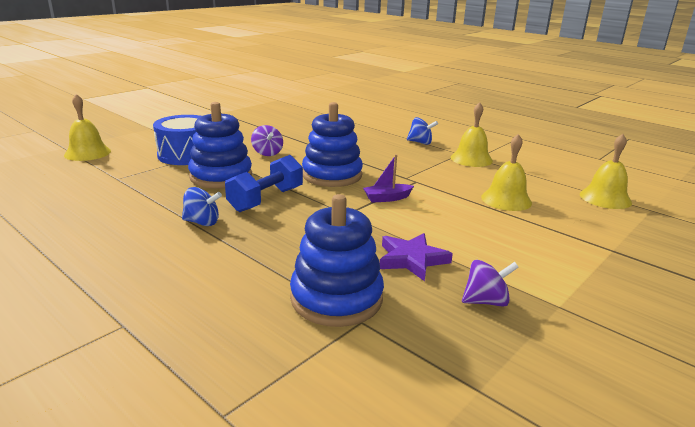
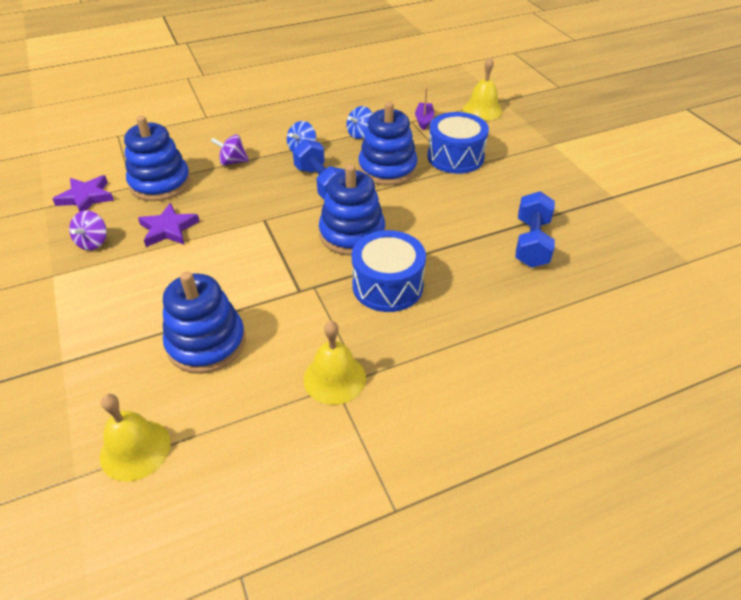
camera: 115 degrees right, 20 degrees up
purple spinning top [251,125,283,156] -> purple spinning top moved to [211,134,249,166]
purple boat [363,154,414,203] -> purple boat moved to [415,88,434,130]
blue spinning top [407,117,438,145] -> blue spinning top moved to [346,106,373,139]
yellow bell [481,134,532,211] -> blue stacking toy [163,272,246,374]
none -> purple star [53,175,114,212]
none -> blue drum [352,230,426,312]
none -> blue dumbbell [515,191,555,268]

